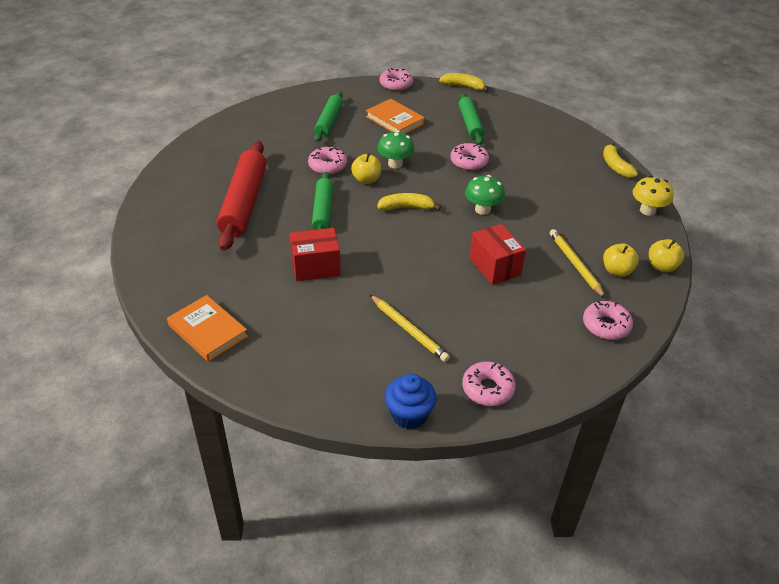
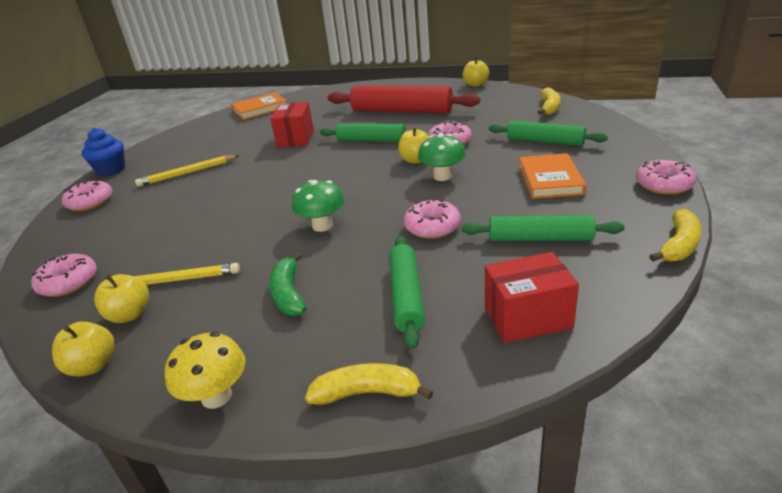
camera: 110 degrees right, 10 degrees down
orange book [366,99,425,134] -> orange book turned 60 degrees counterclockwise [519,153,586,199]
yellow banana [377,193,441,211] -> yellow banana moved to [538,87,561,115]
red box [469,224,526,285] -> red box moved to [485,252,579,343]
none -> green banana [269,252,306,316]
none -> green rolling pin [389,236,425,350]
none -> yellow apple [463,57,489,87]

